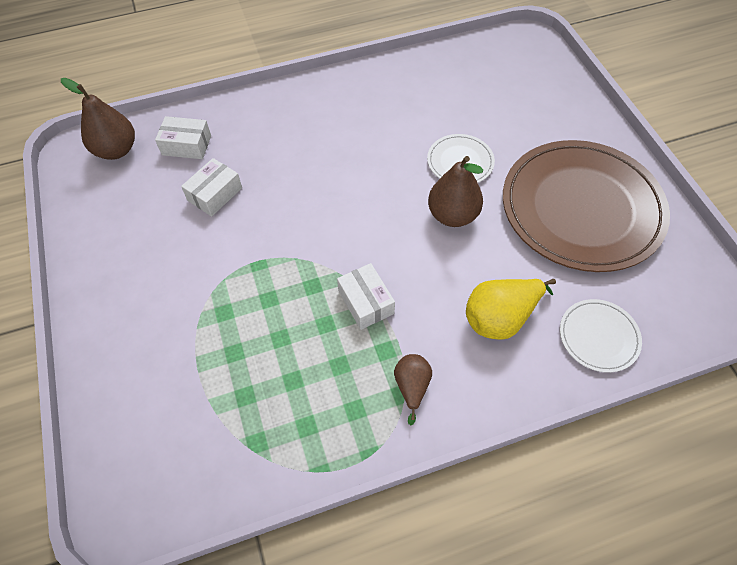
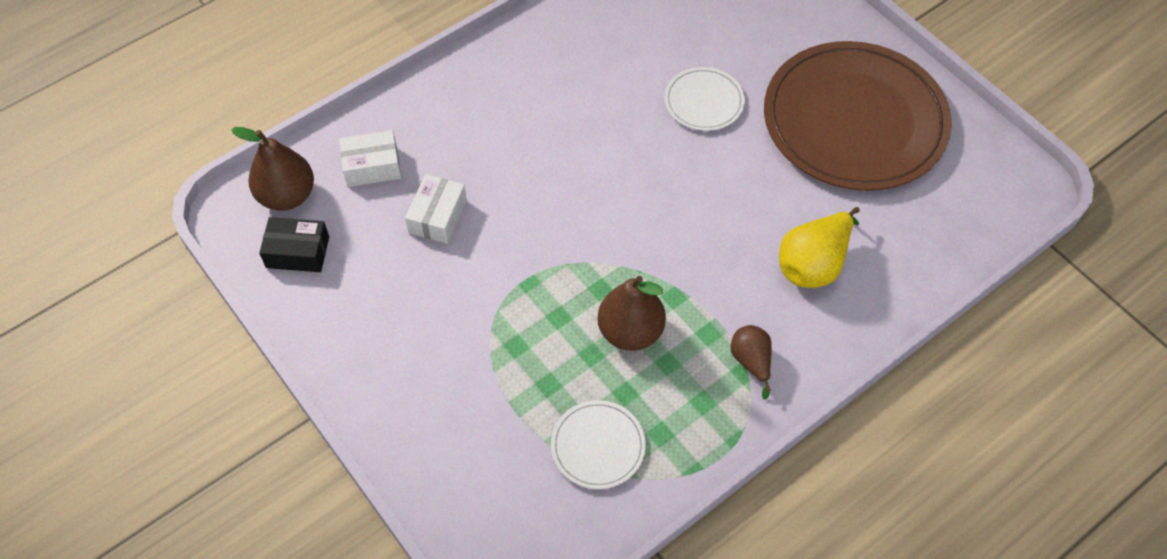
camera: 20 degrees left, 0 degrees up
white box [337,263,395,330] -> none
brown pear [428,156,483,227] -> brown pear moved to [598,276,666,351]
white plate [560,299,642,373] -> white plate moved to [551,400,645,489]
none -> black box [259,217,329,272]

